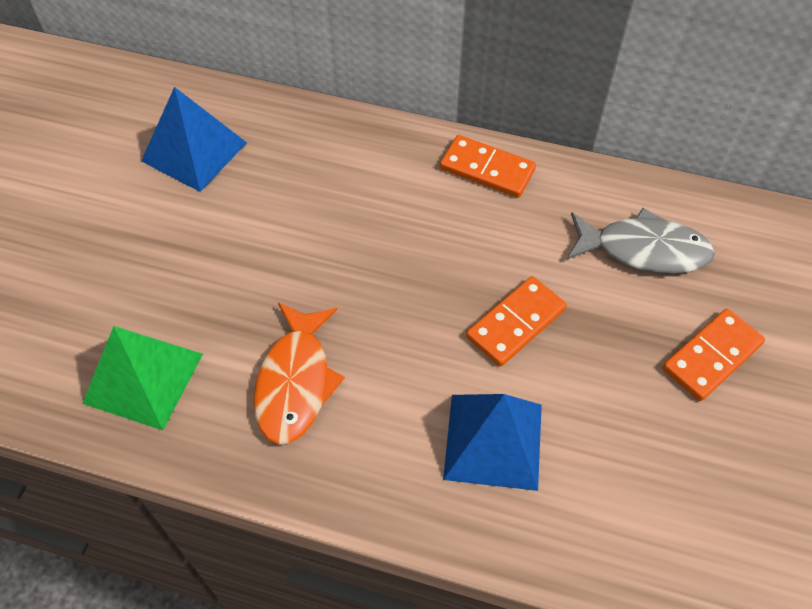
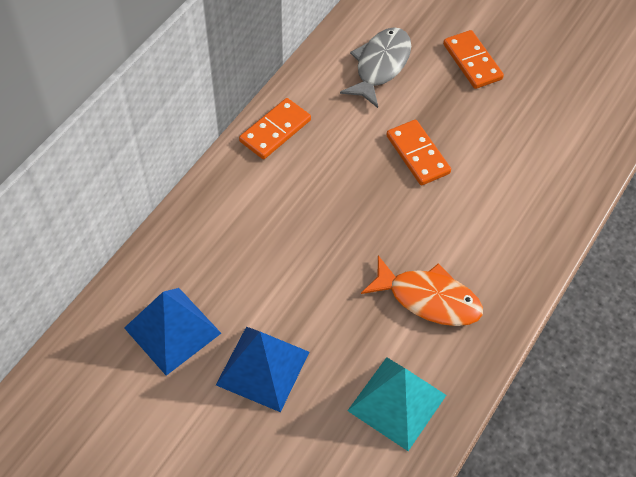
camera: 75 degrees left, 0 degrees up
green pyramid [82,326,203,430] -> turquoise pyramid [347,357,446,451]
blue pyramid [443,394,542,491] -> blue pyramid moved to [216,327,309,412]

